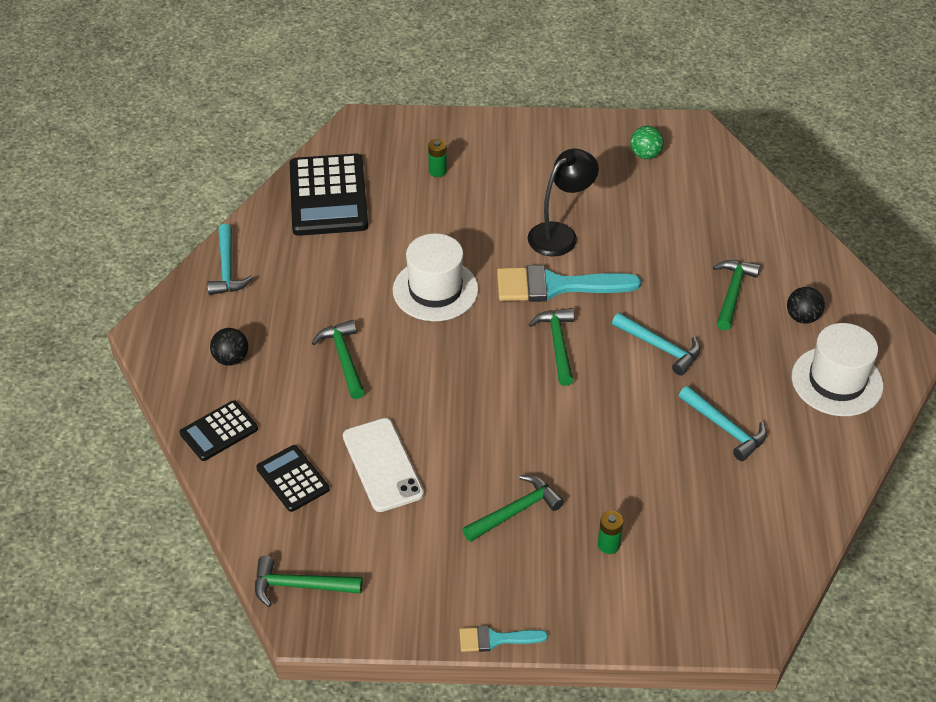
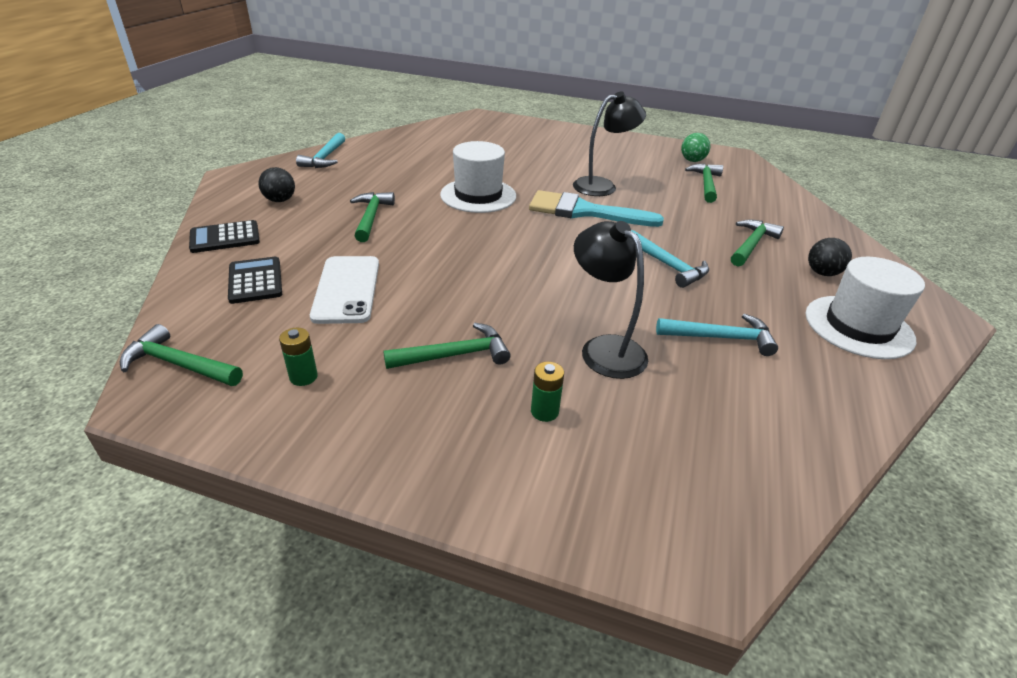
camera: 15 degrees right, 10 degrees down
black calculator [290,153,368,236] -> none
green battery [428,139,447,177] -> green battery moved to [279,328,318,386]
turquoise brush [459,626,548,652] -> none
green hammer [529,308,574,386] -> green hammer moved to [685,164,723,203]
turquoise hammer [679,386,767,461] -> turquoise hammer turned 60 degrees counterclockwise [656,314,778,356]
none -> black lamp [574,221,648,379]

